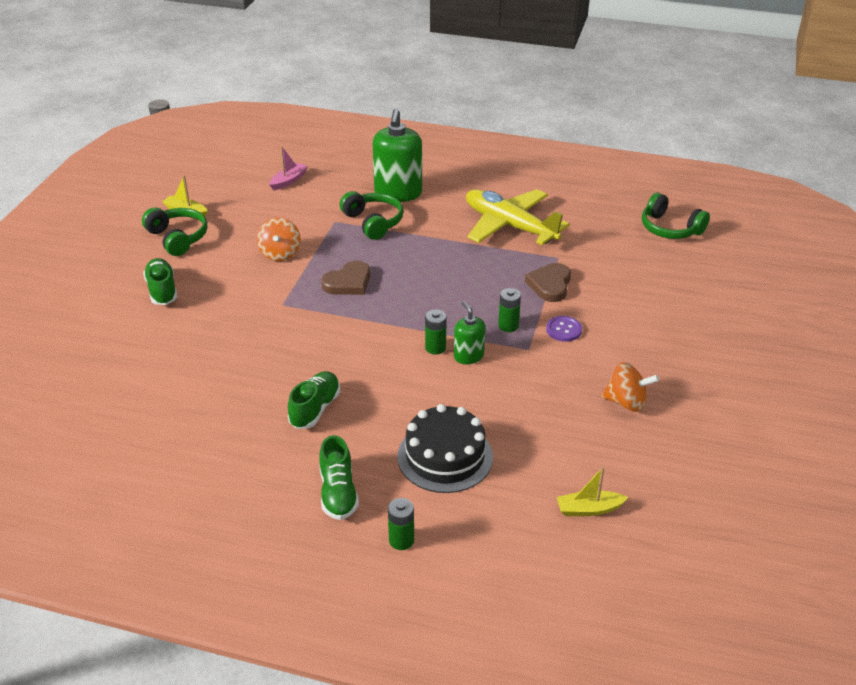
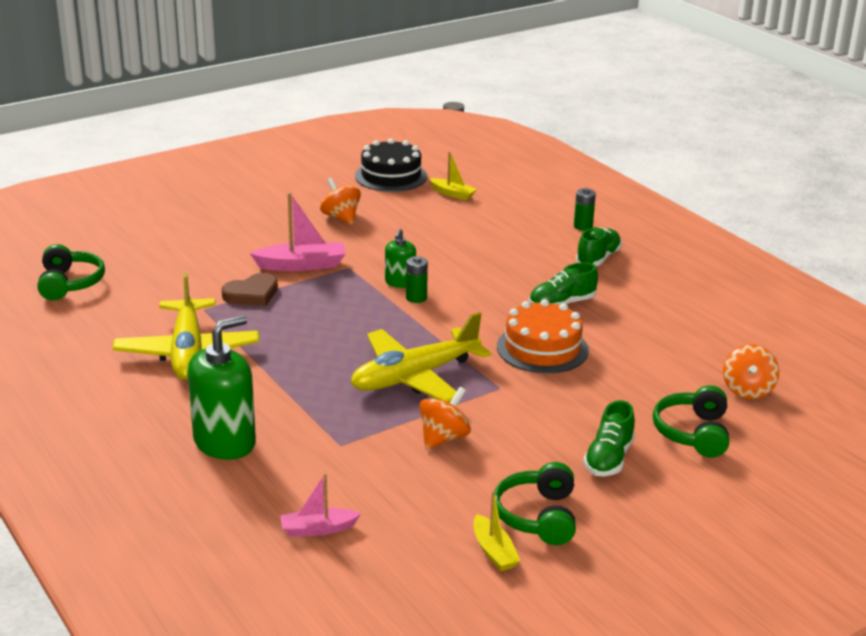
camera: 140 degrees left, 10 degrees down
brown heart [321,261,370,295] -> yellow plane [351,312,491,402]
green headphones [340,191,404,240] -> green headphones moved to [653,385,729,458]
black cake [397,404,493,493] -> black cake moved to [355,138,427,192]
green battery [498,288,521,332] -> none
purple button [546,316,582,342] -> pink boat [250,193,346,271]
none -> orange cake [497,299,589,374]
none -> orange spinning top [723,344,779,399]

